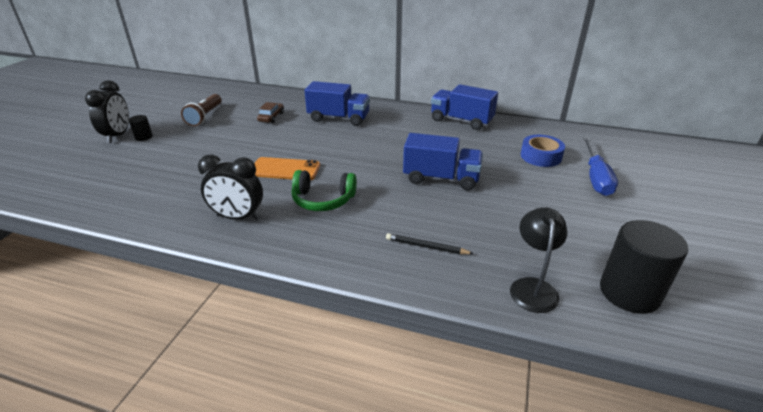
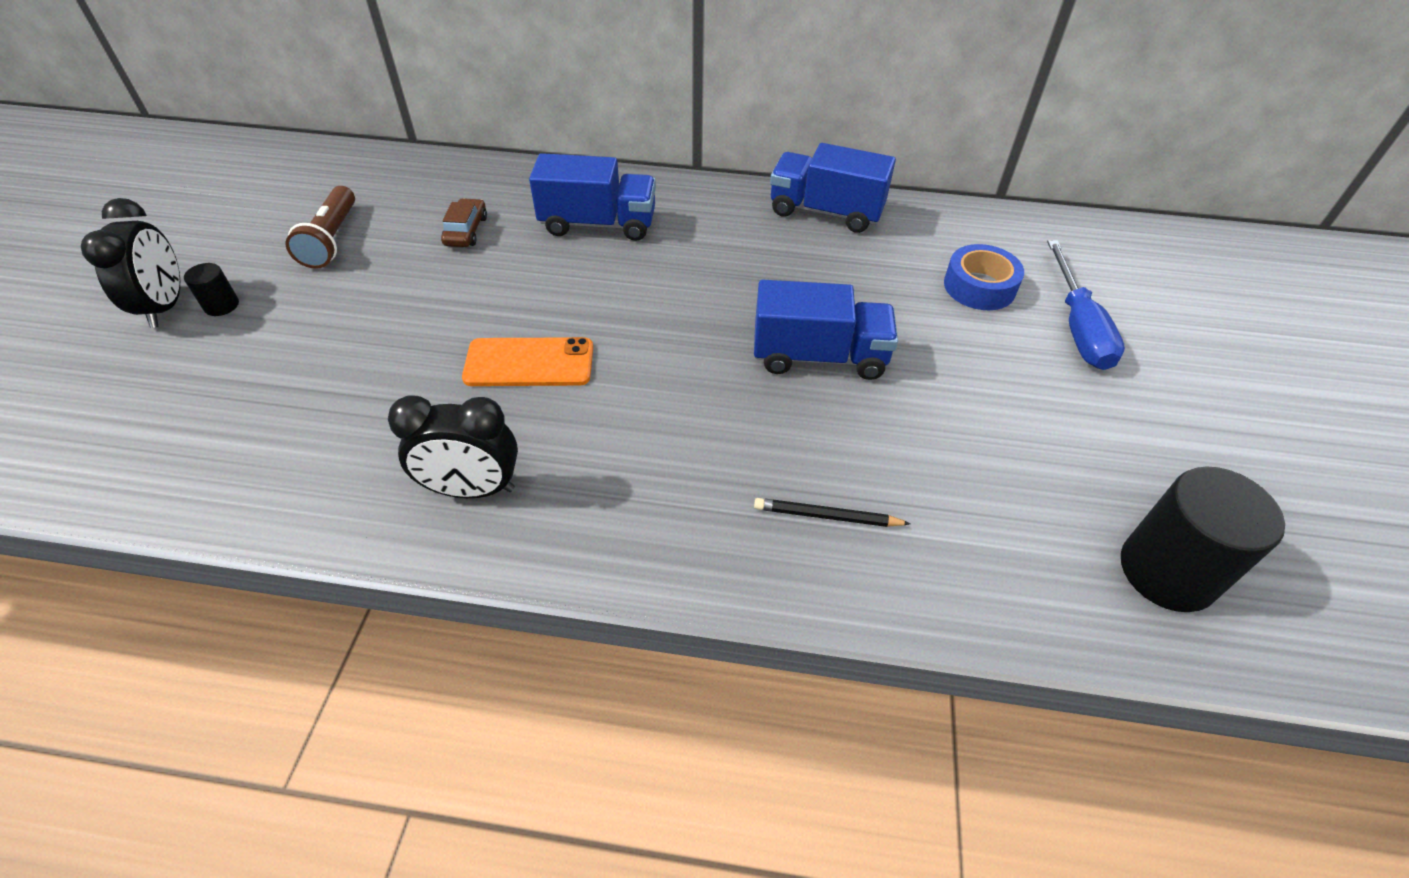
camera: 10 degrees left, 15 degrees up
green headphones [291,170,357,211] -> none
black lamp [510,207,567,313] -> none

